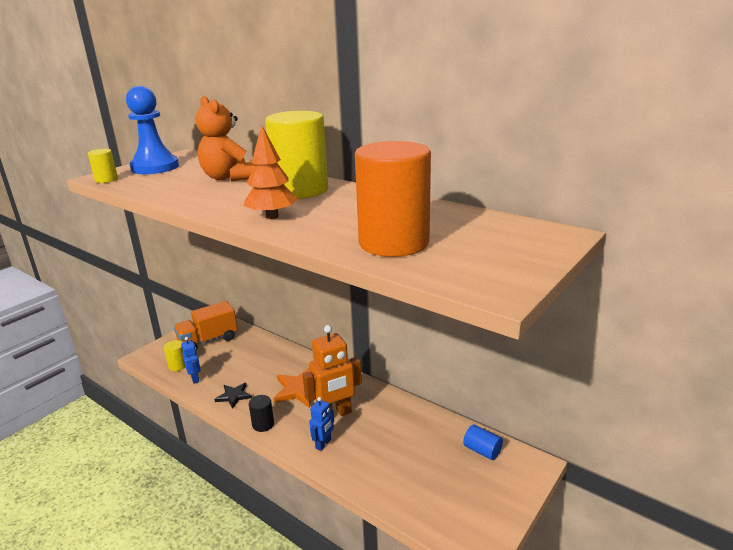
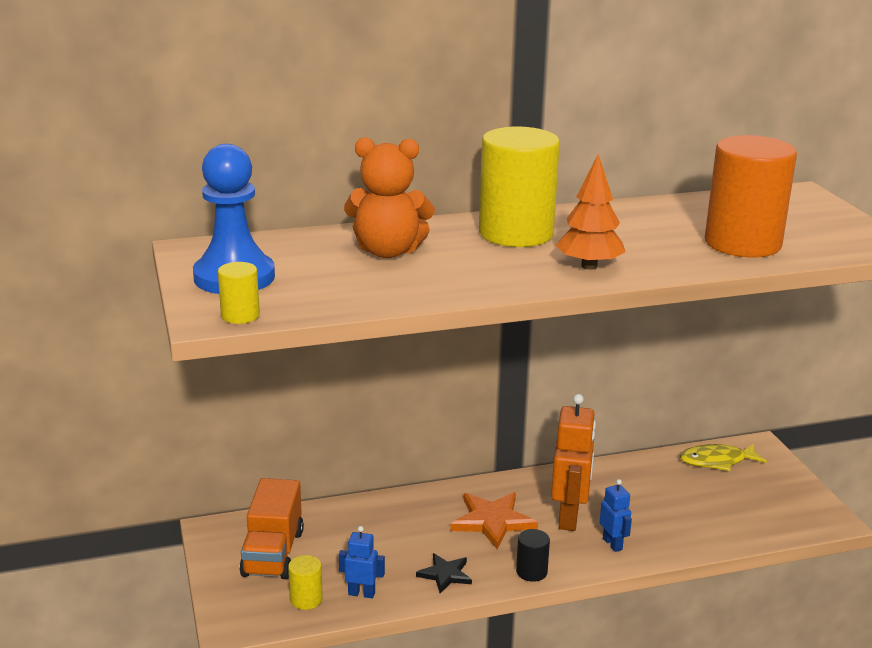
camera: 55 degrees left, 0 degrees up
blue cylinder [463,424,503,460] -> yellow fish [680,444,767,471]

